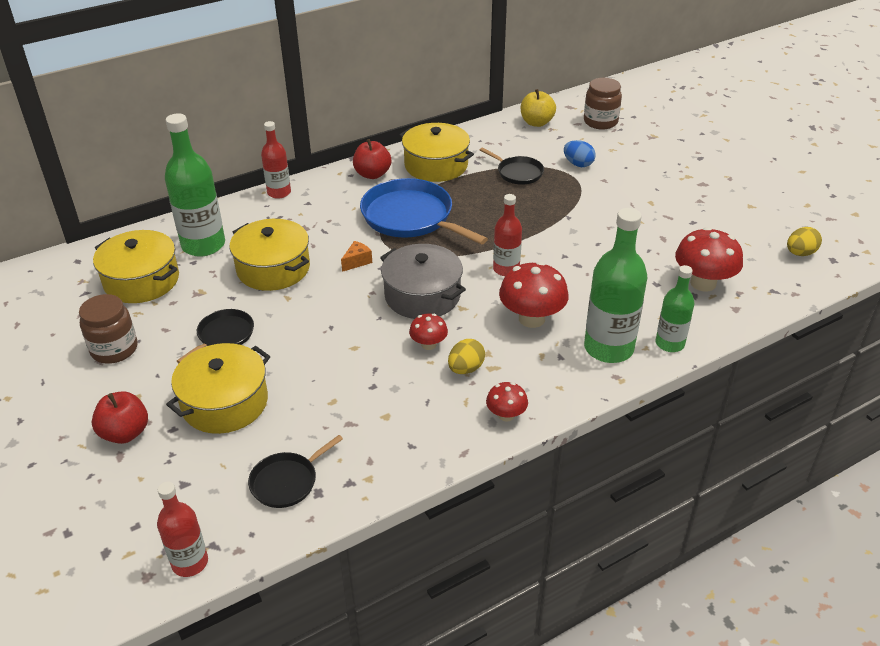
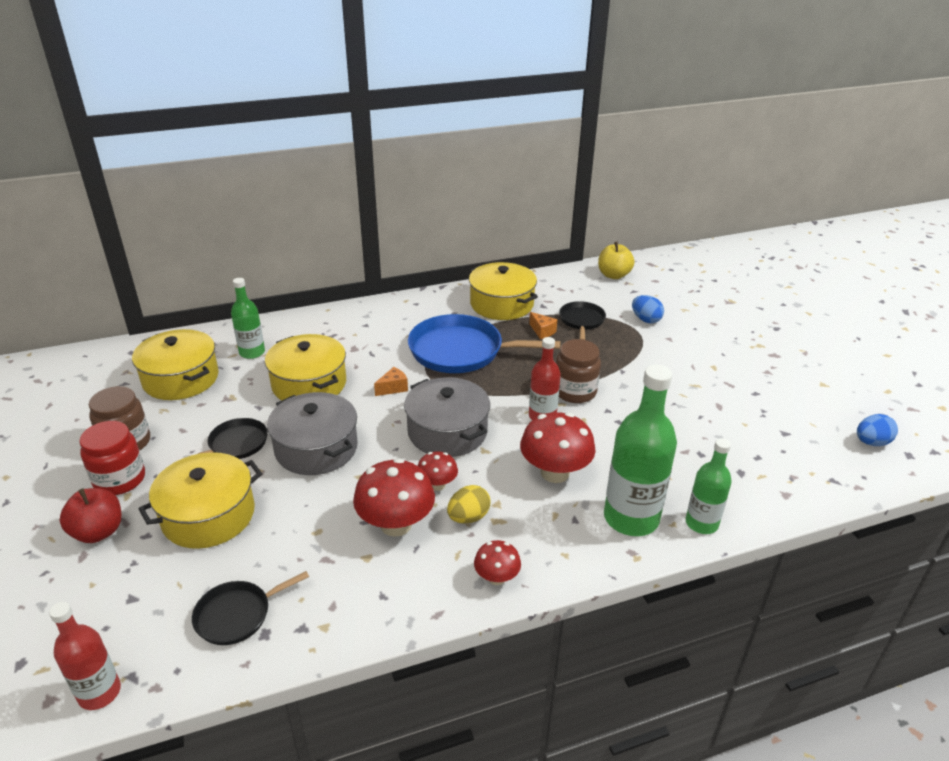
camera: 10 degrees right, 5 degrees down
green bottle [165,113,225,257] -> green bottle [231,278,265,359], size x0.59
red bottle [261,121,291,199] -> none
red apple [353,139,391,179] -> none
blue pan [360,178,488,245] -> blue pan turned 45 degrees counterclockwise [408,314,561,373]
black pan [480,147,544,185] -> black pan turned 135 degrees counterclockwise [559,301,606,340]
brown jar [584,78,622,129] -> brown jar moved to [556,339,601,403]
red mushroom [675,227,743,291] -> red mushroom moved to [353,458,435,537]
yellow egg [787,227,822,256] -> blue egg [857,414,898,446]
none -> red jar [79,421,145,495]
none -> grey pot [267,392,358,475]
none -> orange cheese [529,312,557,339]

